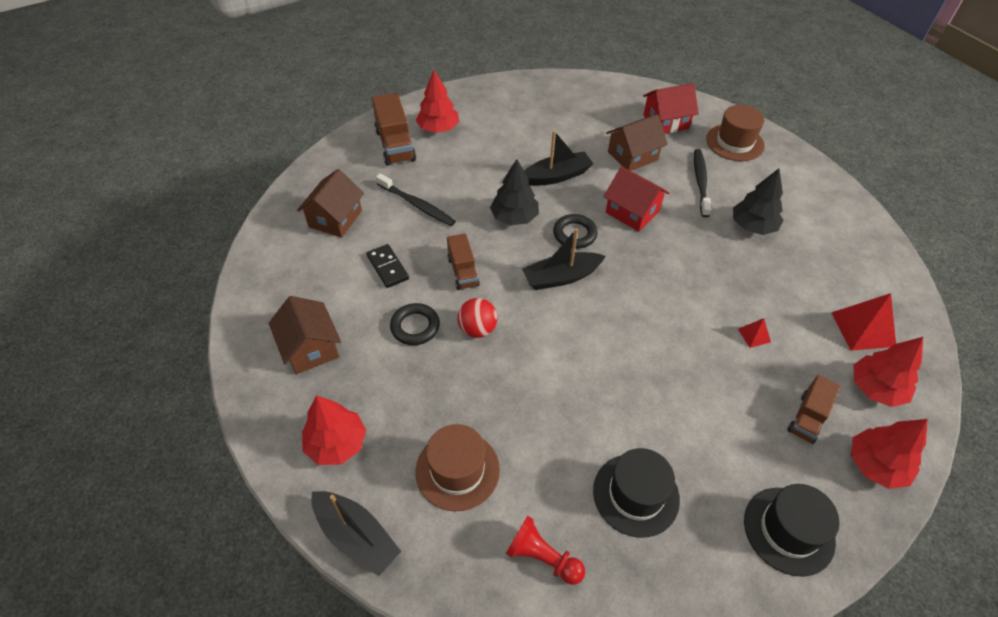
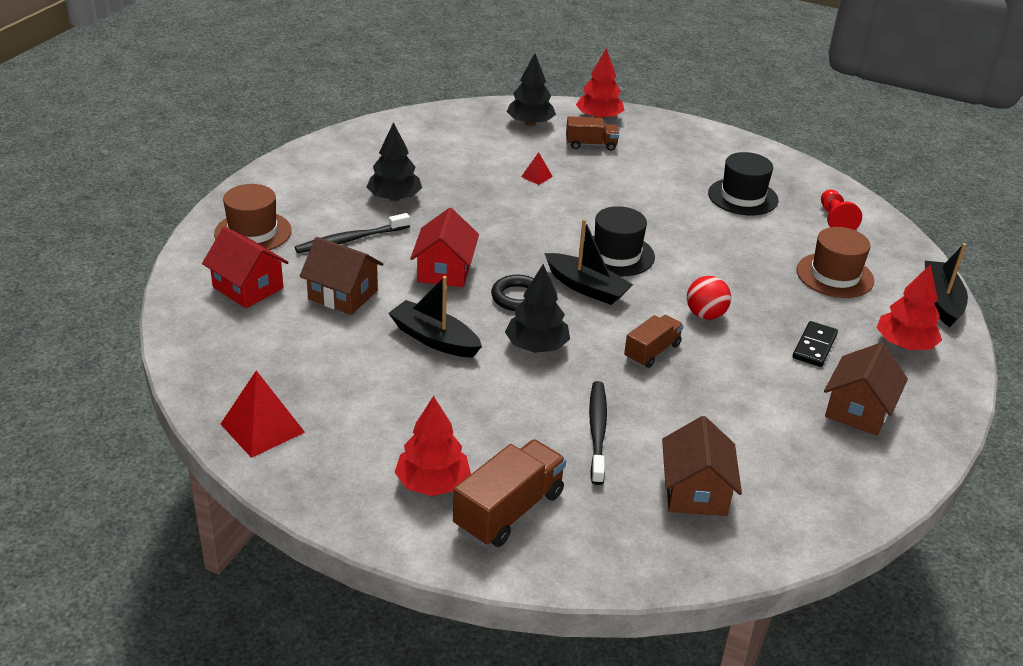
camera: 125 degrees left, 15 degrees down
brown house [297,169,364,238] -> brown house turned 75 degrees counterclockwise [662,416,742,516]
black domino [367,244,409,288] -> black domino moved to [793,321,838,367]
black ring [390,303,440,345] -> none
black hat [744,484,840,577] -> black hat moved to [579,206,655,277]
red pyramid [831,293,896,351] -> red pyramid moved to [221,371,305,458]
red tree [853,337,923,407] -> black tree [506,53,556,126]

